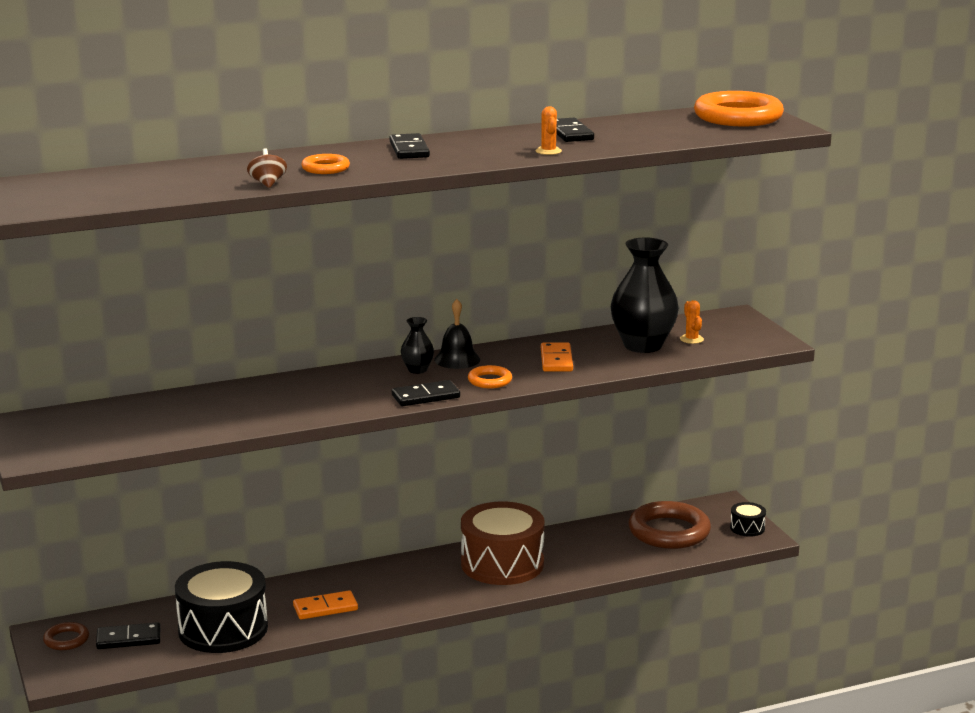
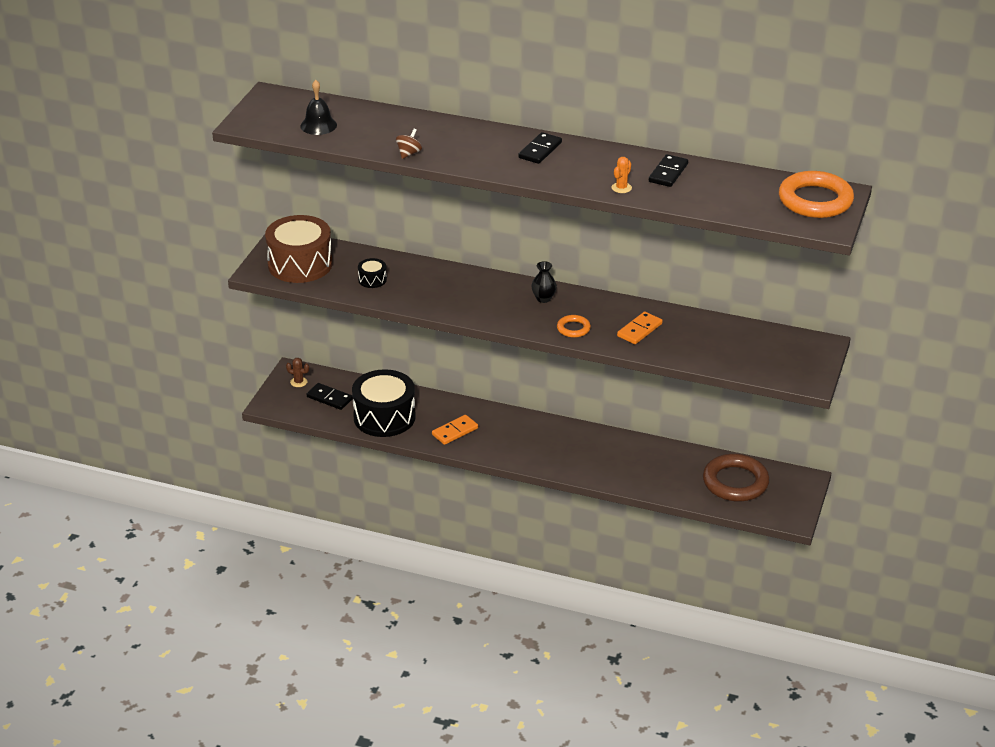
camera: 40 degrees right, 15 degrees up
brown ring [43,622,89,650] -> brown cactus [286,358,309,387]
orange domino [293,590,358,620] -> orange domino turned 60 degrees counterclockwise [432,415,478,445]
orange ring [301,154,350,174] -> none
black domino [392,380,460,406] -> none
black bell [434,299,480,369] -> black bell moved to [300,80,337,135]
brown drum [461,502,544,585] -> brown drum moved to [265,215,333,283]
black vase [611,237,679,353] -> none
orange cactus [680,300,704,344] -> none
black drum [730,502,766,537] -> black drum moved to [358,258,387,288]

